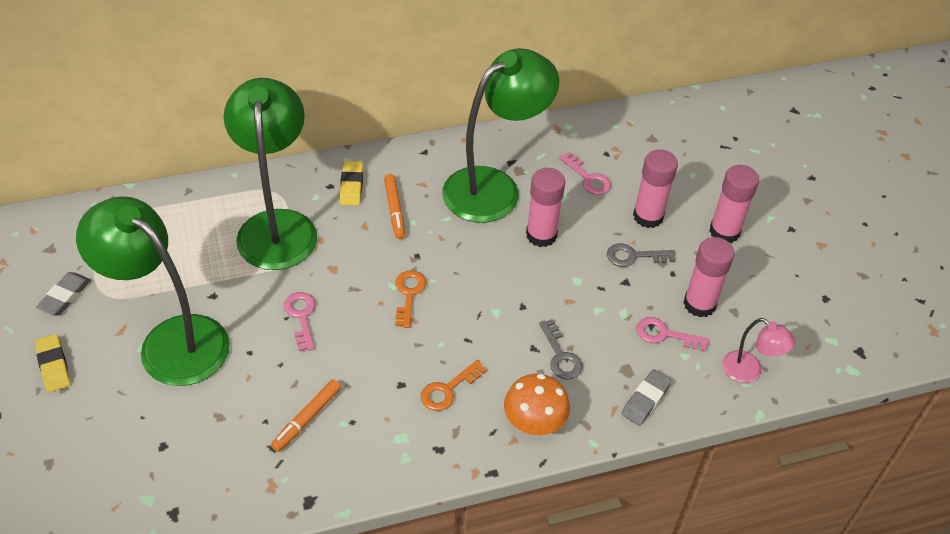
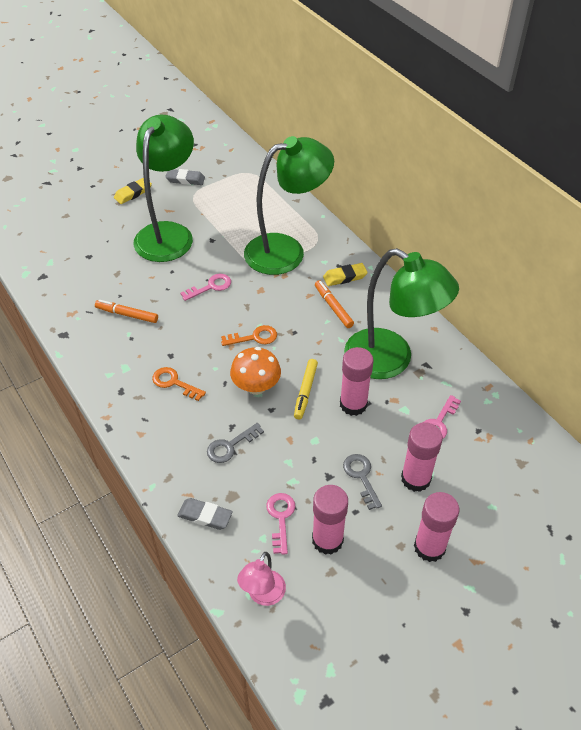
camera: 75 degrees right, 0 degrees up
orange marker [384,174,405,239] -> orange marker turned 90 degrees clockwise [315,280,354,328]
orange mushroom [504,374,570,435] -> orange mushroom moved to [230,347,281,395]
none -> yellow marker [294,359,318,419]

